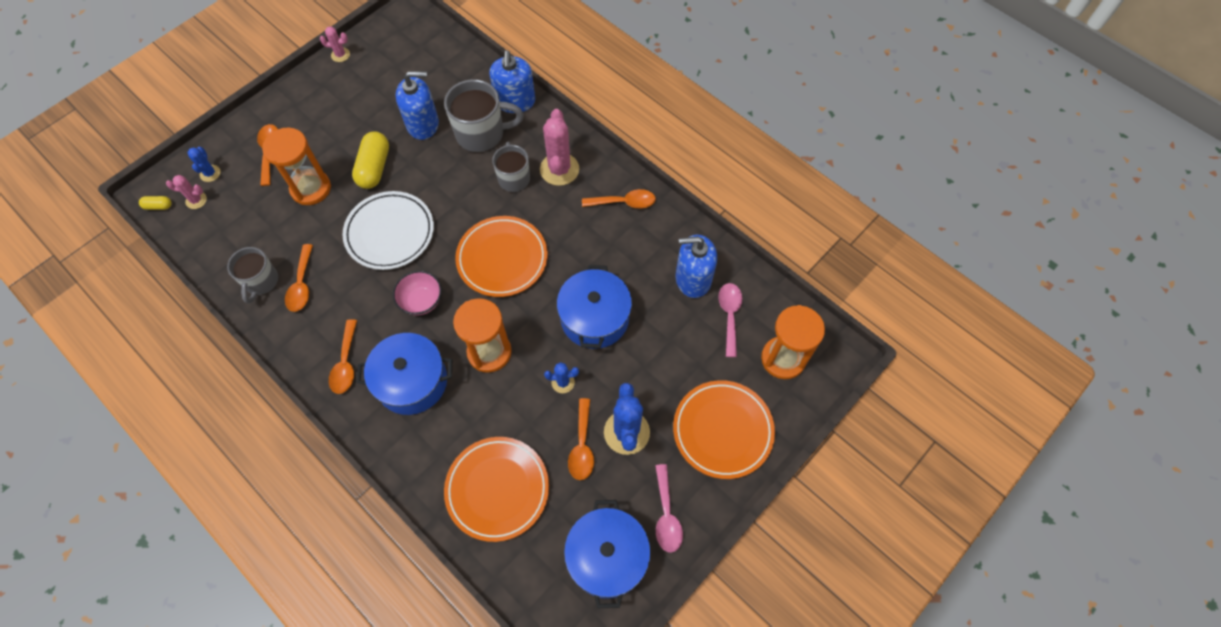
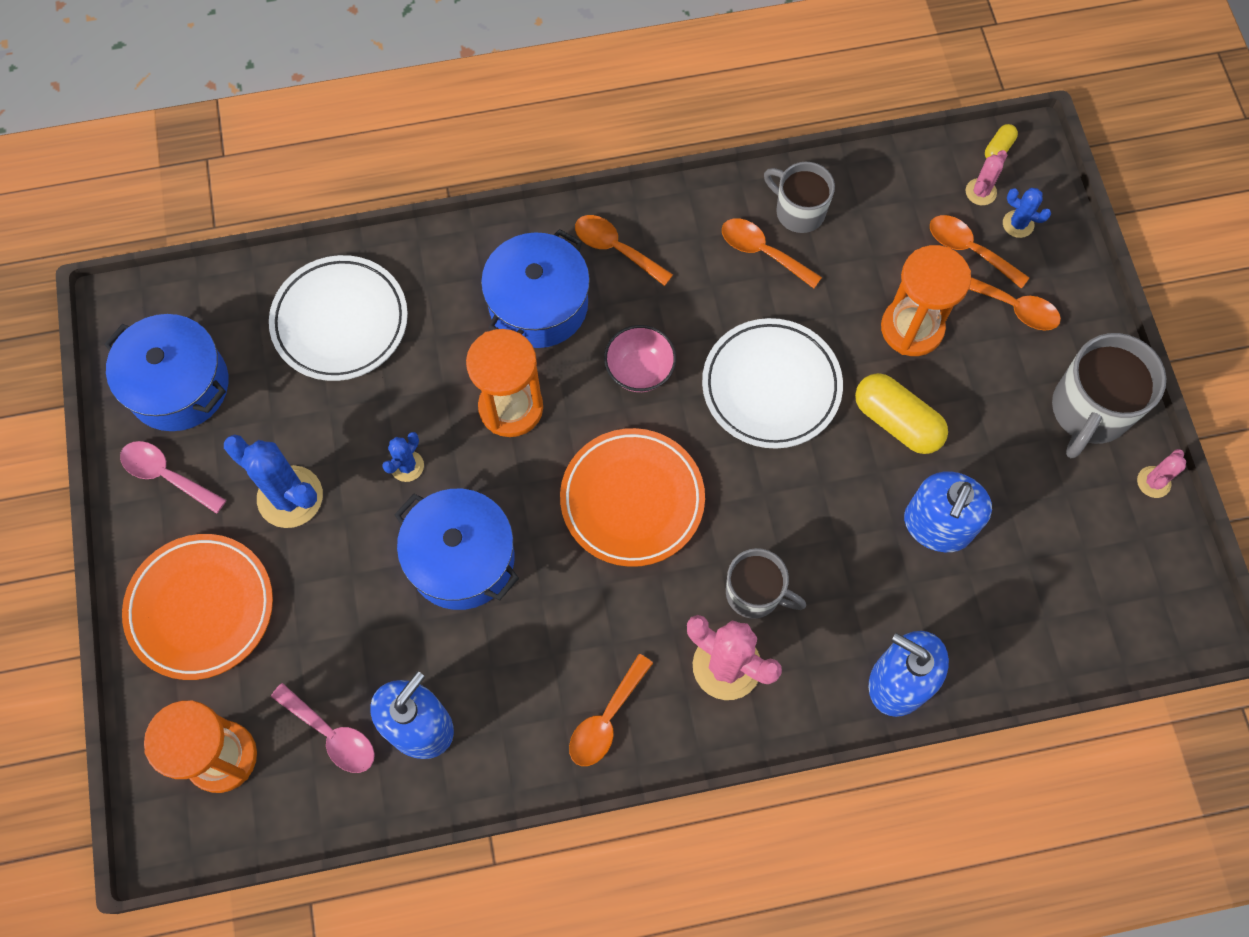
camera: 125 degrees right, 5 degrees up
grey mug [444,79,524,152] -> grey mug moved to [1052,333,1166,458]
orange plate [444,437,549,542] -> white plate [269,255,408,381]
orange spoon [568,398,594,480] -> orange spoon moved to [930,215,1029,289]

